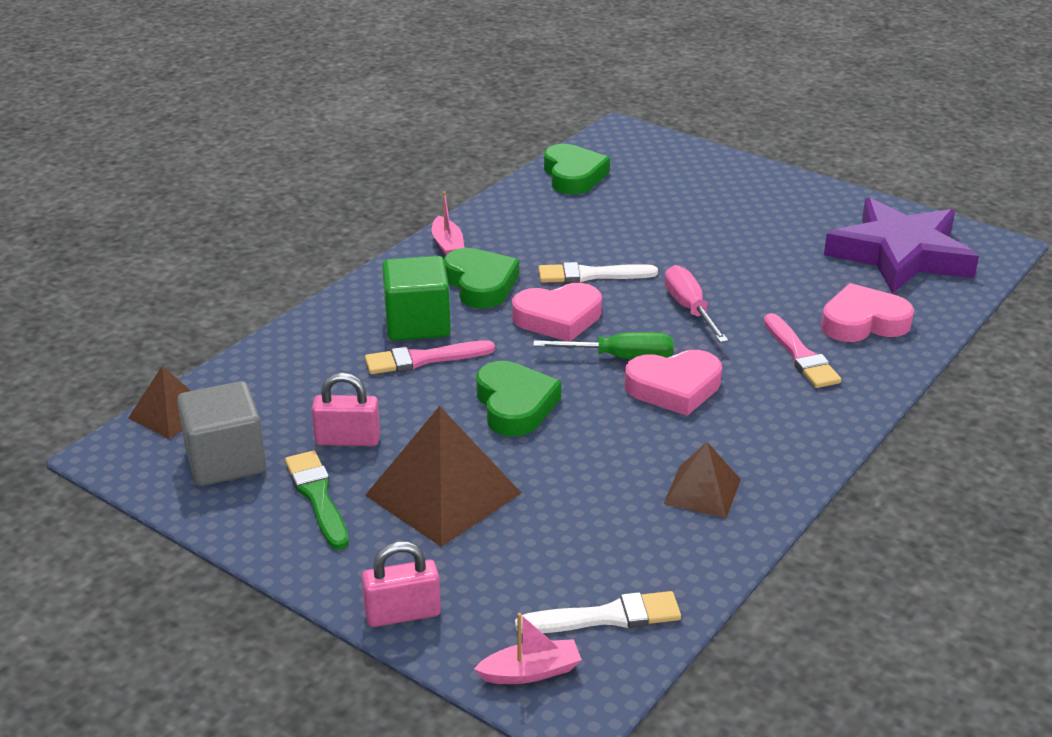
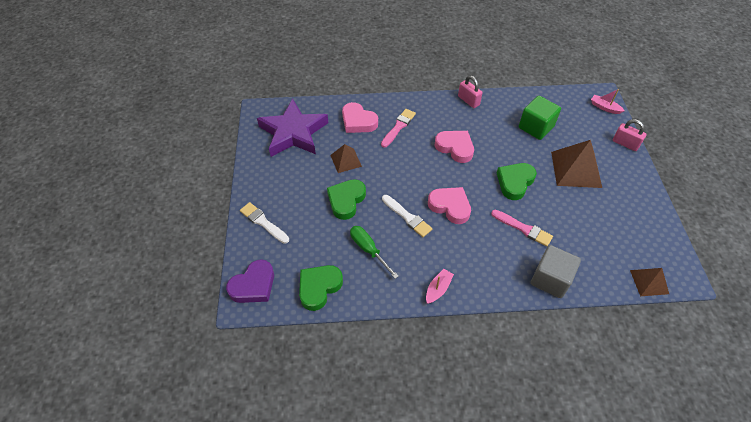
camera: 130 degrees left, 20 degrees up
grey cube [177,381,266,486] -> grey cube moved to [531,245,581,298]
green brush [285,451,349,550] -> none
pink padlock [312,373,380,446] -> pink padlock moved to [458,76,483,108]
green cube [382,256,451,341] -> green cube moved to [519,96,561,140]
green heart [444,248,519,309] -> green heart moved to [327,179,366,220]
white brush [515,591,681,634] -> white brush moved to [240,202,289,244]
green screwdriver [533,332,674,359] -> green screwdriver moved to [350,226,399,279]
pink screwdriver [664,265,728,343] -> none
brown pyramid [664,442,741,518] -> brown pyramid moved to [330,144,362,173]
none -> purple heart [226,259,274,303]

